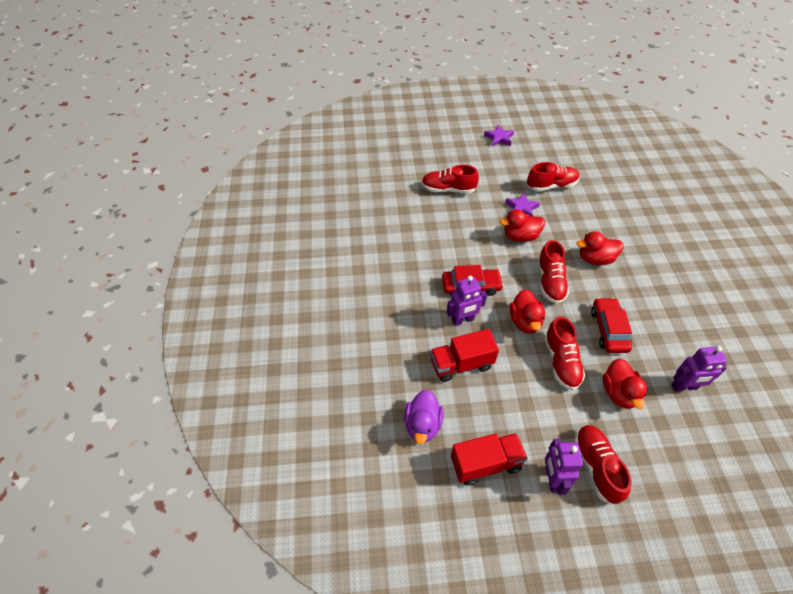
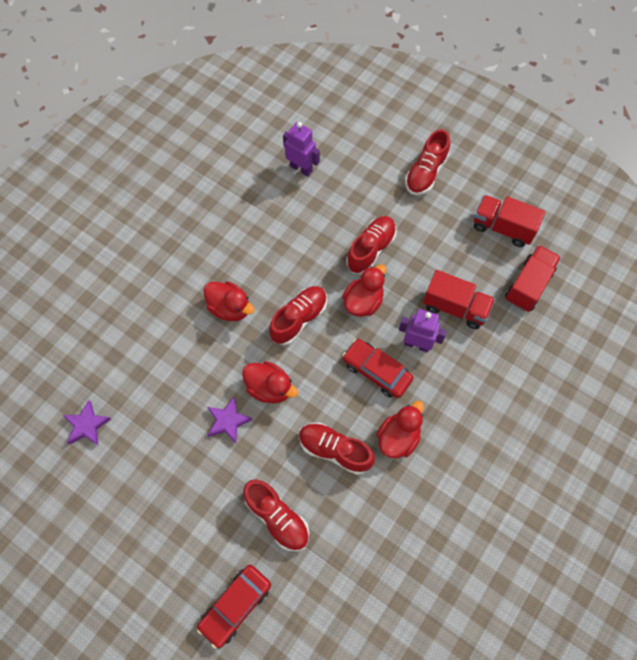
camera: 140 degrees left, 15 degrees up
purple duck [404,390,444,444] -> red truck [505,245,561,312]
purple star [484,125,514,146] -> purple star moved to [63,400,111,445]
red shoe [527,162,579,192] -> red shoe moved to [299,423,375,475]
purple robot [545,439,583,495] -> none
red car [591,297,632,353] -> red car moved to [197,565,271,649]
red duck [603,358,648,409] -> red duck moved to [376,401,424,458]

